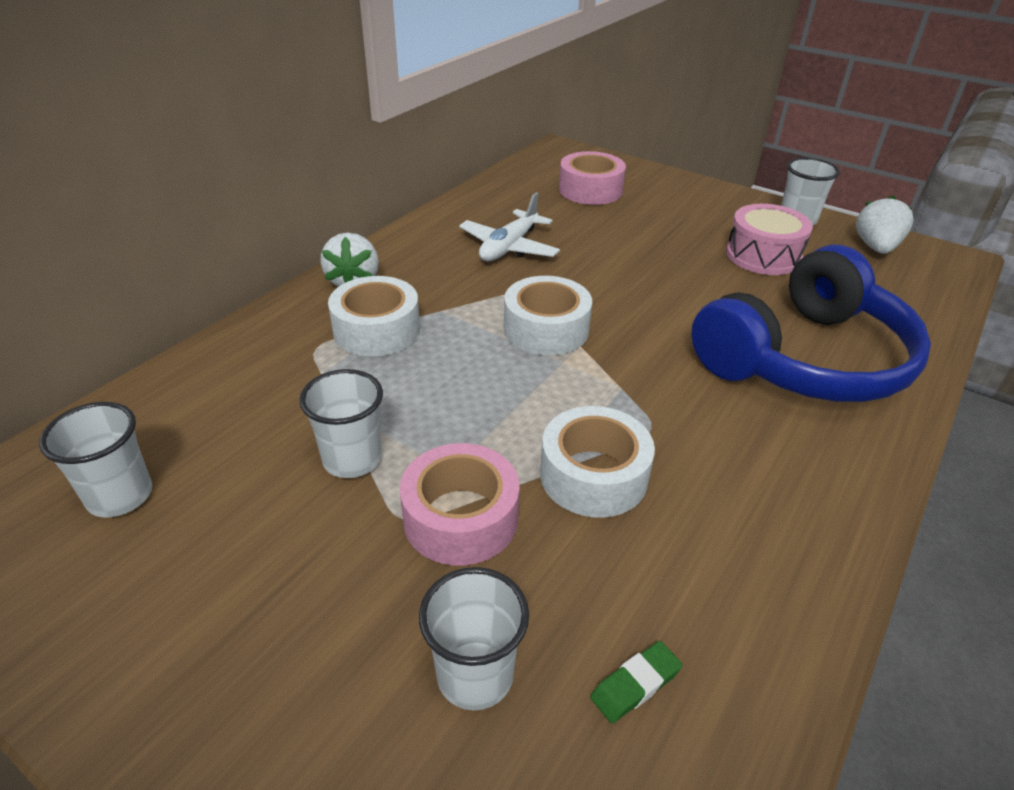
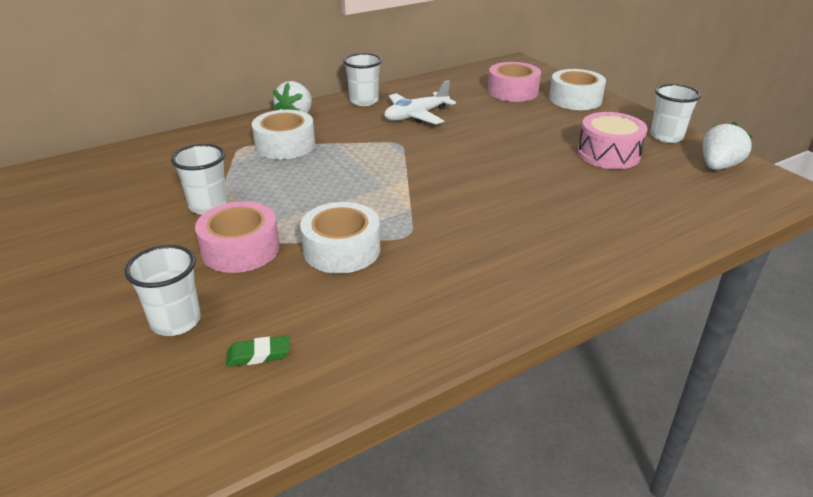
camera: 25 degrees right, 5 degrees down
white cup [39,402,152,518] -> white cup moved to [343,53,382,106]
white tape [504,276,592,355] -> white tape moved to [549,69,606,110]
blue headphones [691,245,931,402] -> none

